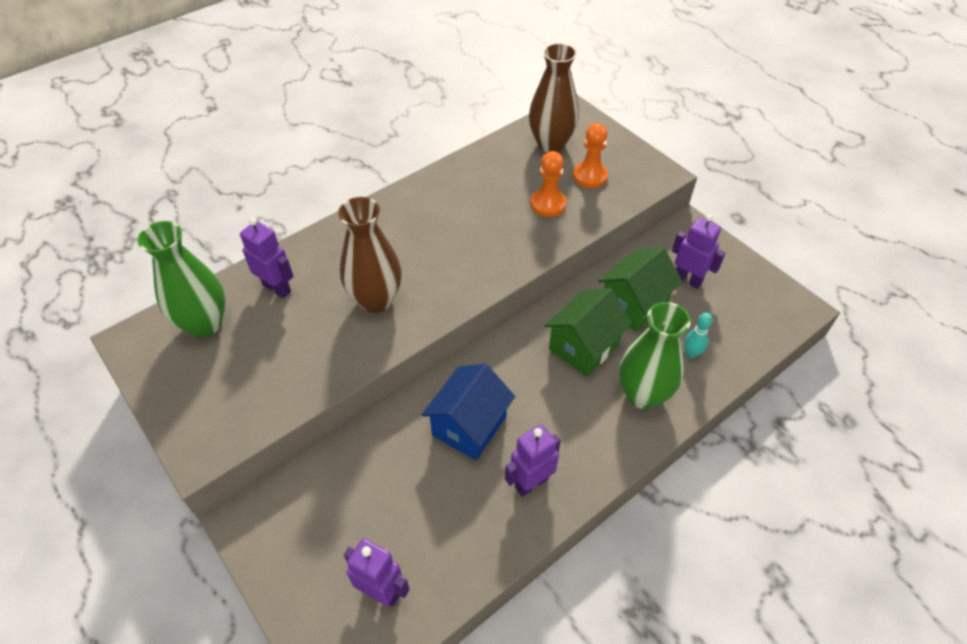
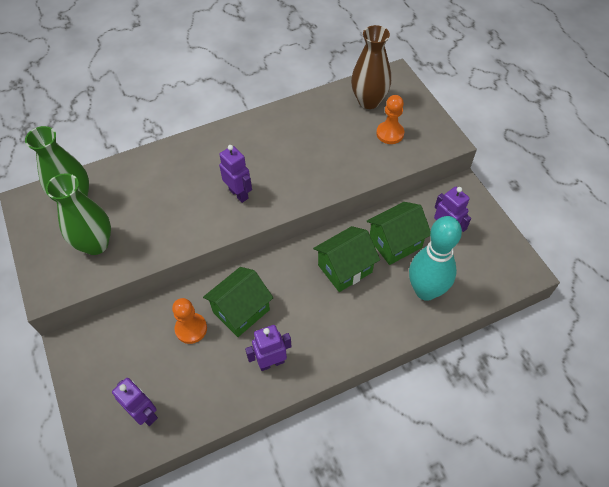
camera: 15 degrees right, 5 degrees up
purple robot [240,218,293,298] -> purple robot moved to [219,145,252,203]
brown vase [338,197,401,313] -> none
blue house [422,364,515,460] -> green house [203,267,273,337]
orange pawn [530,151,567,217] -> orange pawn moved to [172,298,207,344]
green vase [619,302,691,409] -> green vase moved to [46,173,111,255]
turquoise bowling pin [684,313,712,358] -> turquoise bowling pin [409,216,462,301], size x2.49

